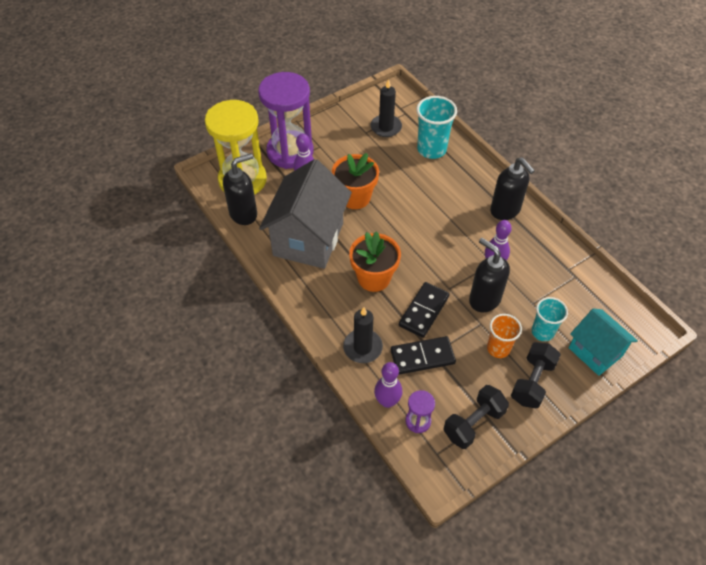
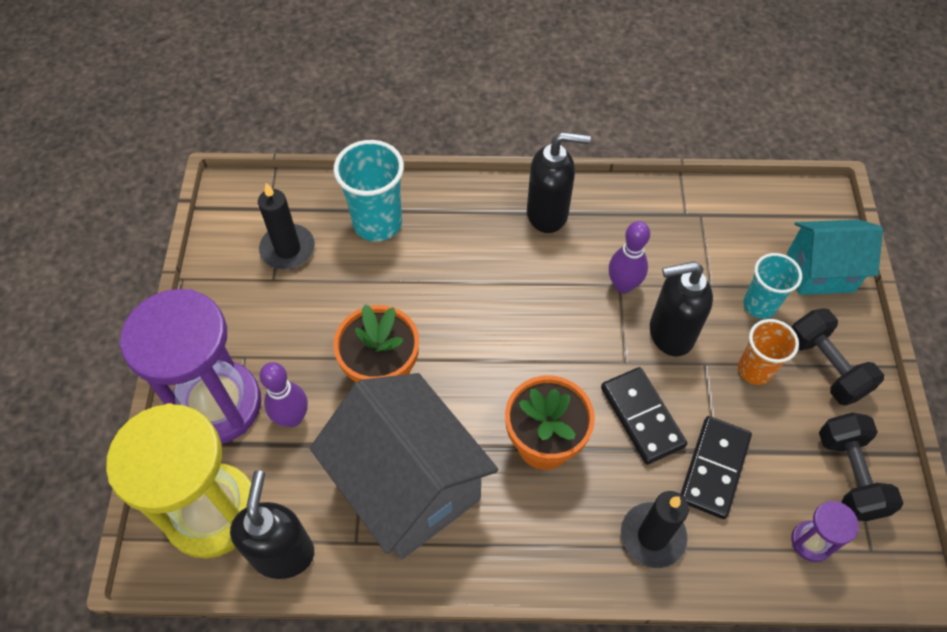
camera: 55 degrees left, 5 degrees up
purple bowling pin [374,362,403,408] -> none

